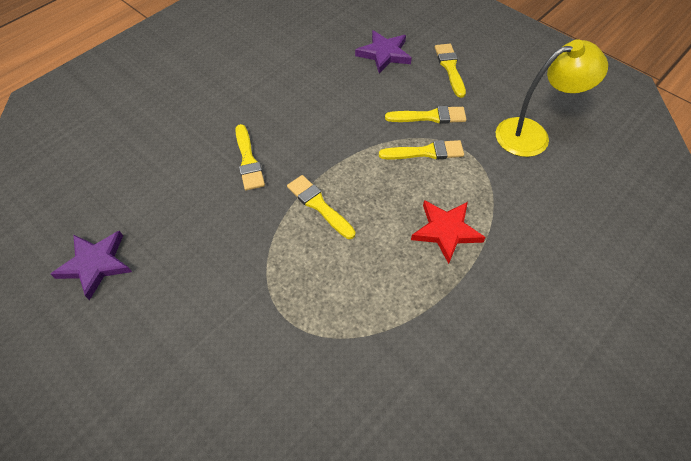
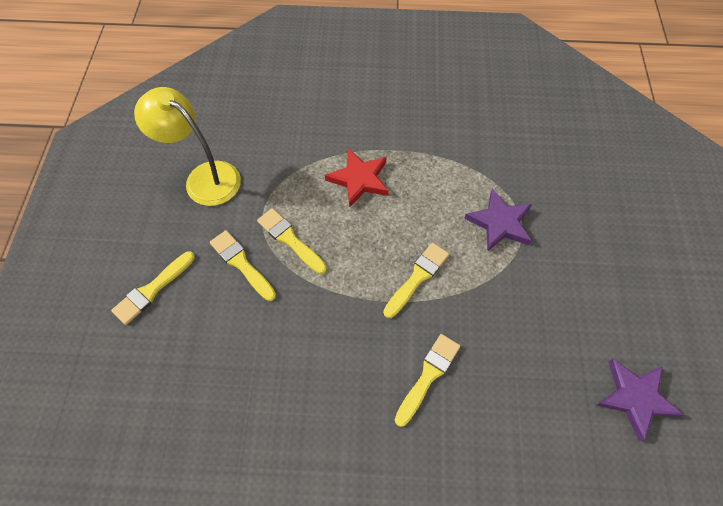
camera: 130 degrees left, 5 degrees up
yellow brush [287,175,355,239] -> yellow brush turned 150 degrees counterclockwise [383,243,449,318]
purple star [355,30,412,73] -> purple star moved to [464,189,532,252]

